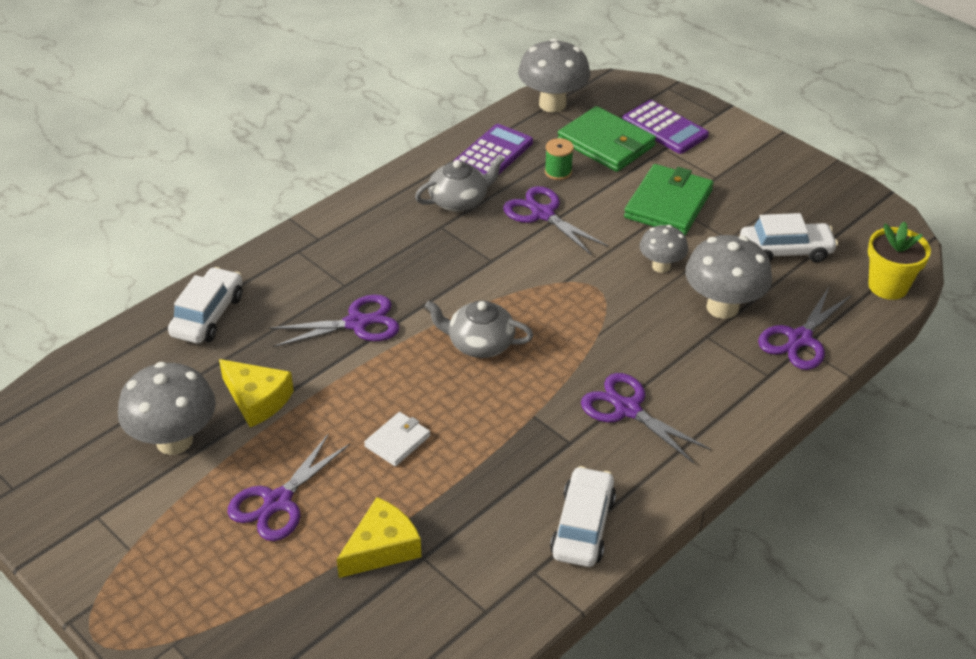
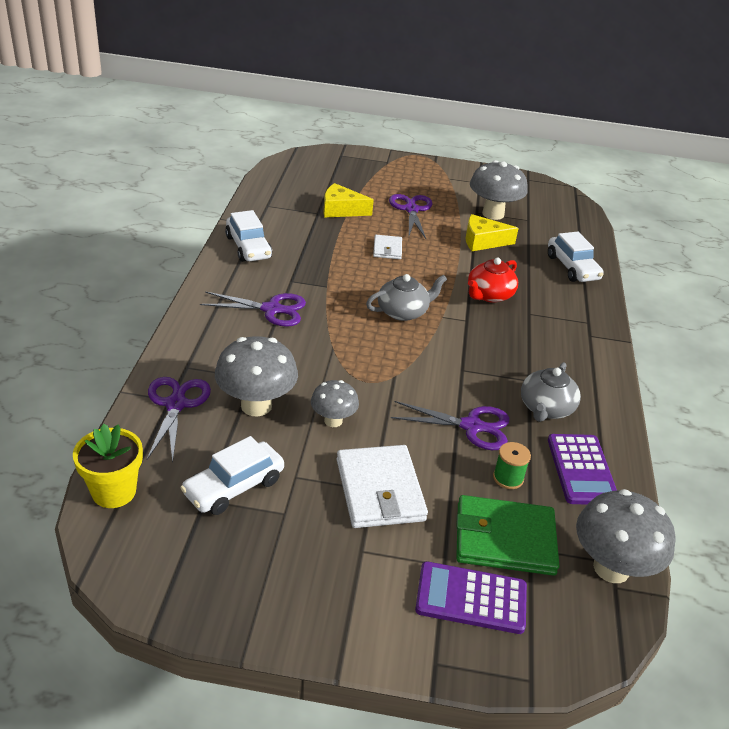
camera: 140 degrees right, 5 degrees down
purple scissors [268,294,400,347] -> red teapot [468,258,518,303]
yellow cheese [337,497,421,578] -> yellow cheese turned 90 degrees clockwise [323,183,374,217]
green wallet [624,164,714,235] -> white wallet [337,445,428,528]

